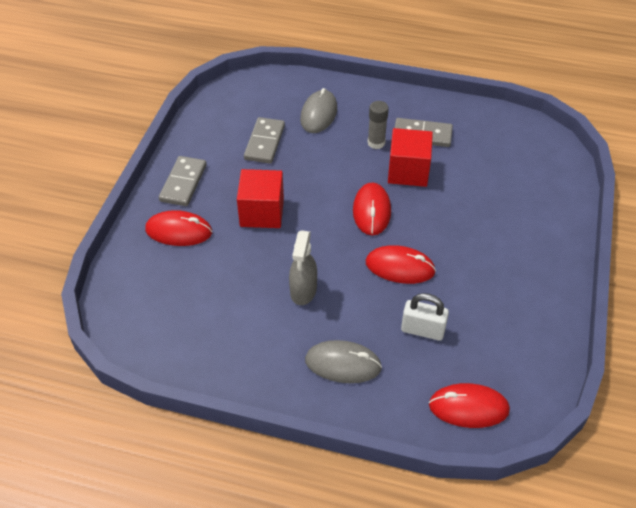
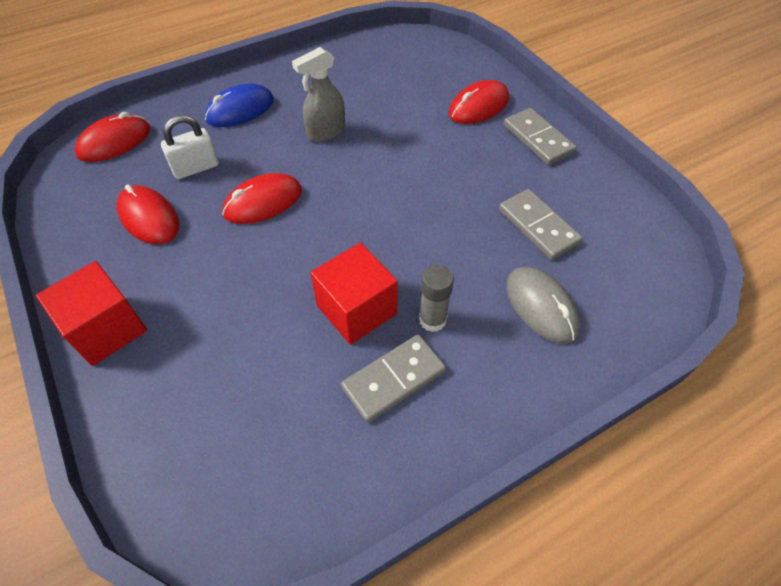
camera: 135 degrees right, 5 degrees up
red cube [237,169,284,228] -> red cube moved to [36,261,147,366]
grey spray bottle [289,230,317,305] -> grey spray bottle turned 90 degrees counterclockwise [292,47,345,142]
grey mouse [305,340,382,383] -> blue mouse [205,83,274,127]
red mouse [353,182,391,235] -> red mouse moved to [117,185,180,245]

